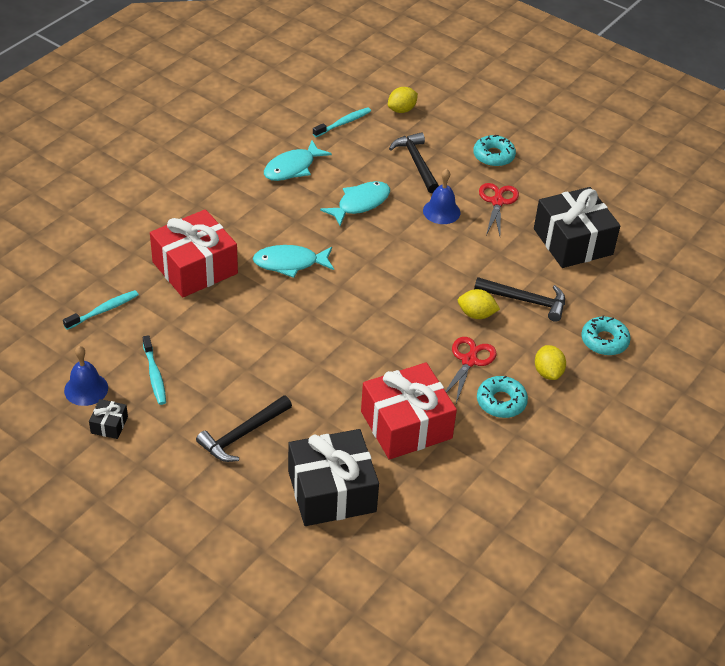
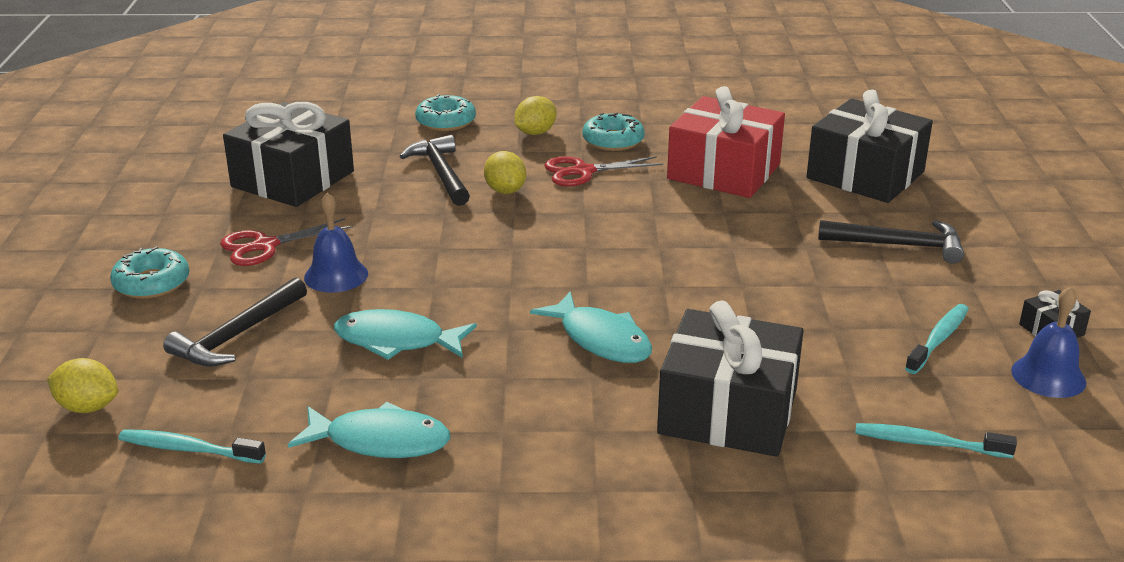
camera: 125 degrees left, 15 degrees down
red gift [150,209,238,298] -> black gift [657,301,804,457]

